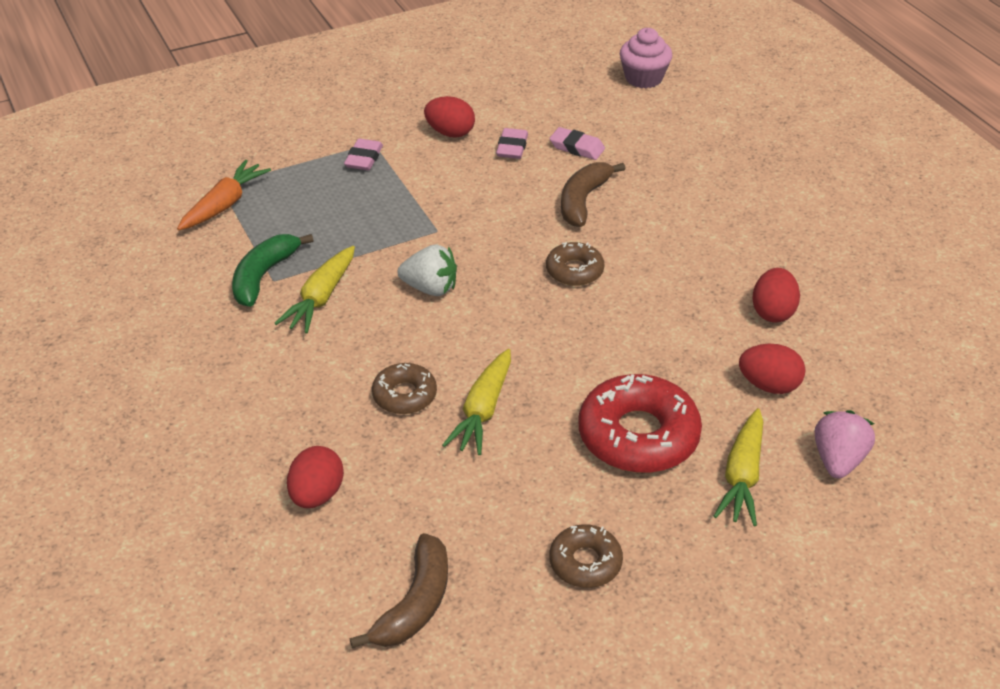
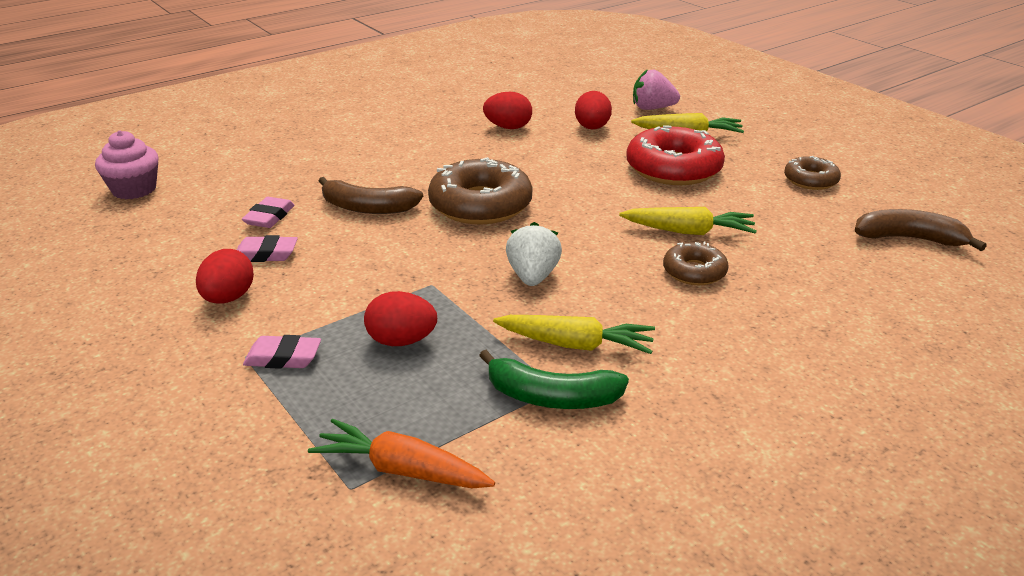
camera: 100 degrees left, 10 degrees down
red egg [287,446,344,508] -> red egg moved to [364,291,437,346]
brown donut [546,242,604,286] -> brown donut [428,157,532,224], size x1.83

